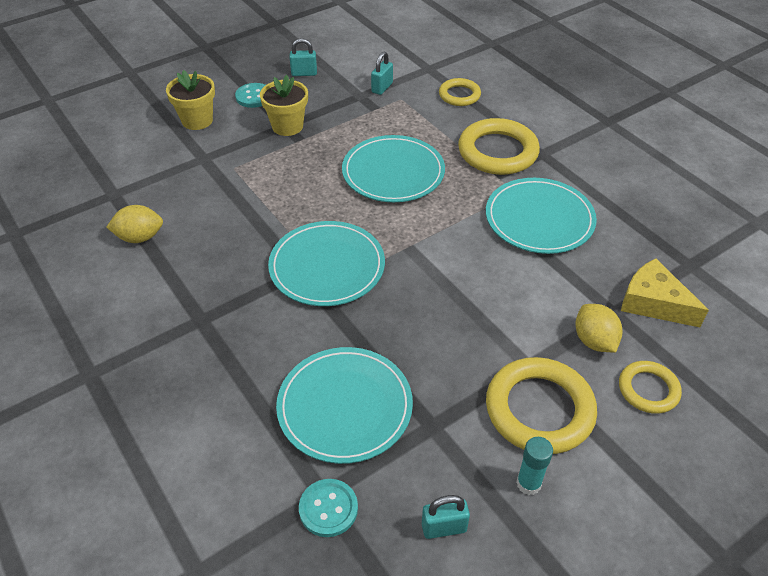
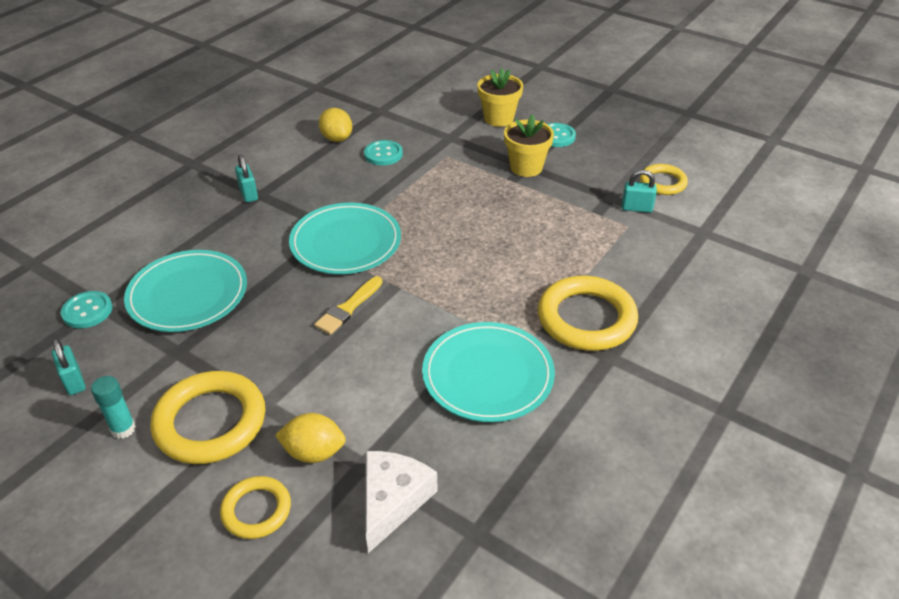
camera: 70 degrees right, 5 degrees down
turquoise padlock [289,38,317,76] -> turquoise padlock moved to [235,155,258,202]
turquoise plate [342,135,445,202] -> none
yellow ring [439,78,481,106] -> yellow ring moved to [640,164,688,195]
yellow lemon [575,304,623,352] -> yellow lemon turned 45 degrees clockwise [275,413,346,463]
yellow cheese [621,258,709,327] -> white cheese [366,451,438,554]
none -> yellow brush [314,276,383,335]
none -> turquoise button [364,140,403,165]

